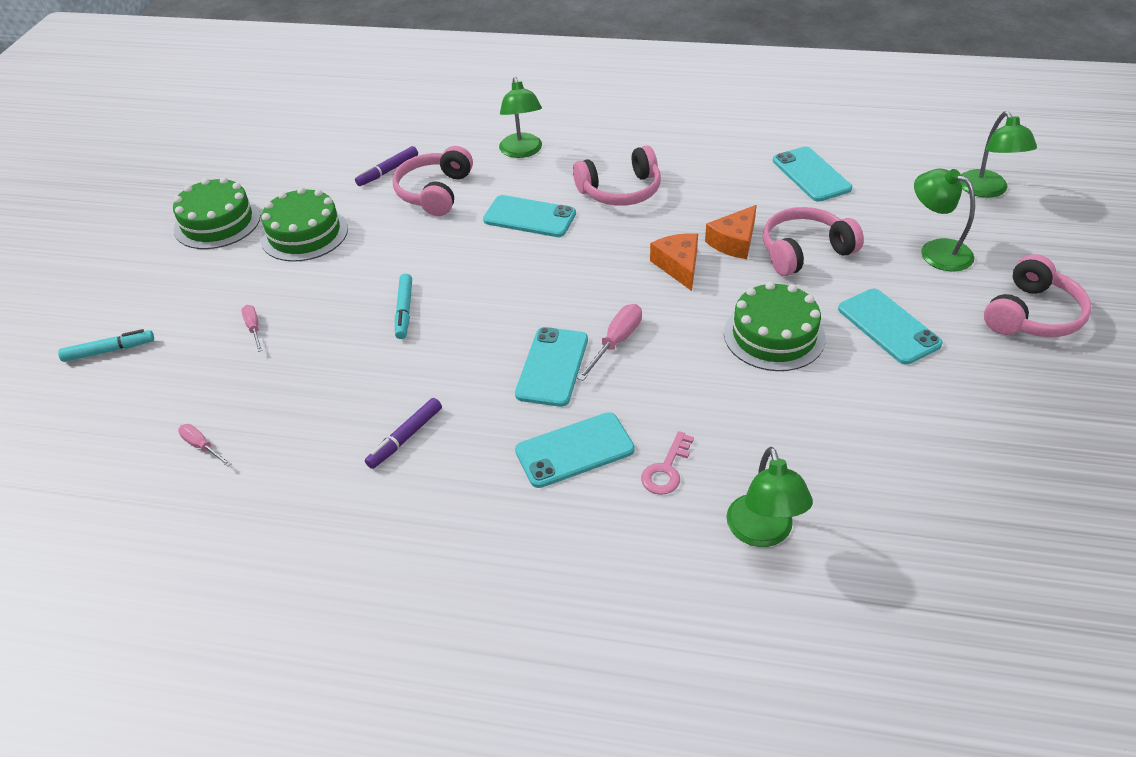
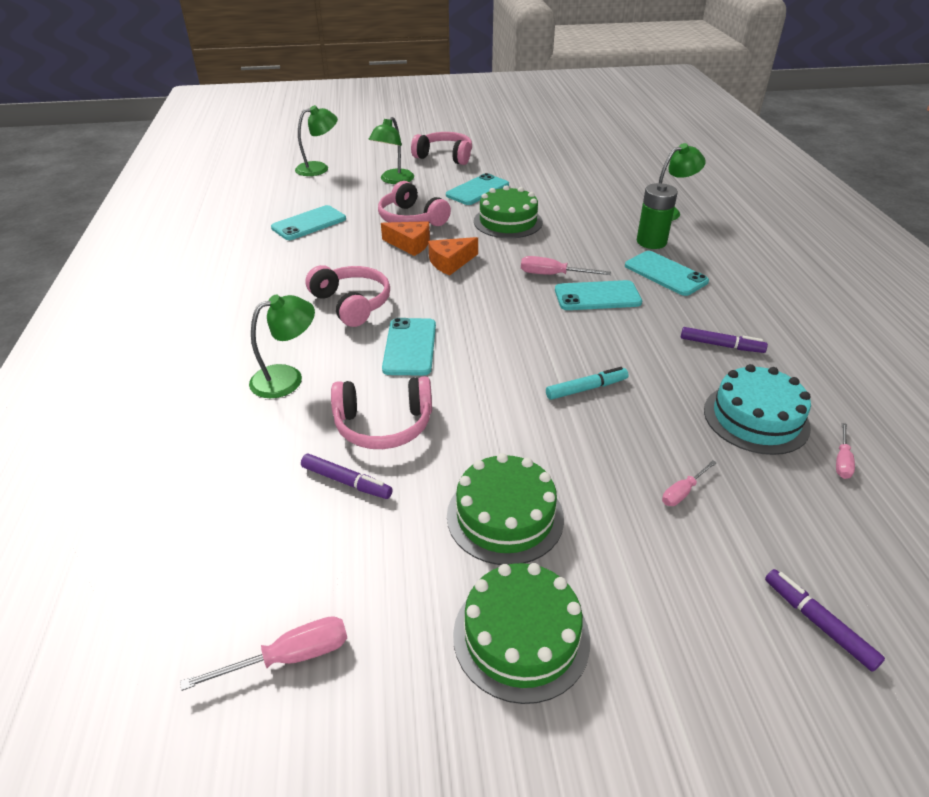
camera: 110 degrees left, 5 degrees down
turquoise marker [58,329,154,362] -> purple marker [765,569,885,672]
pink key [641,431,694,495] -> green battery [637,183,678,249]
none -> pink screwdriver [180,616,347,691]
none -> turquoise cake [704,364,811,455]

